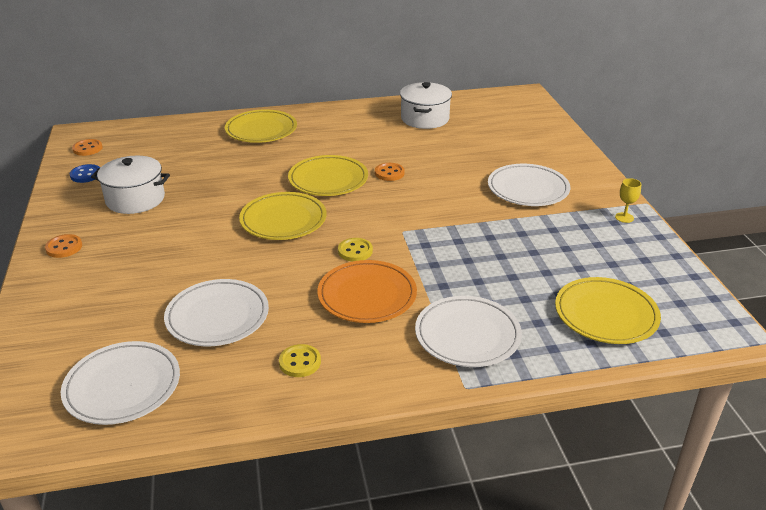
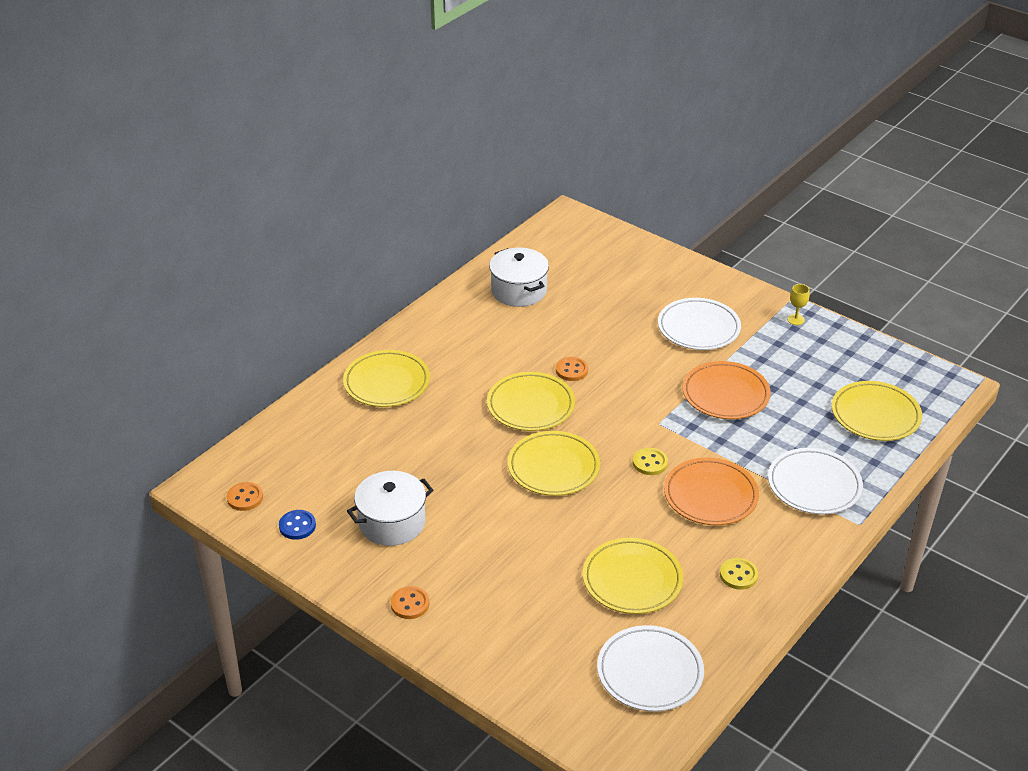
camera: 40 degrees left, 5 degrees up
white plate [164,279,269,346] -> yellow plate [583,538,683,614]
none -> orange plate [683,361,771,419]

